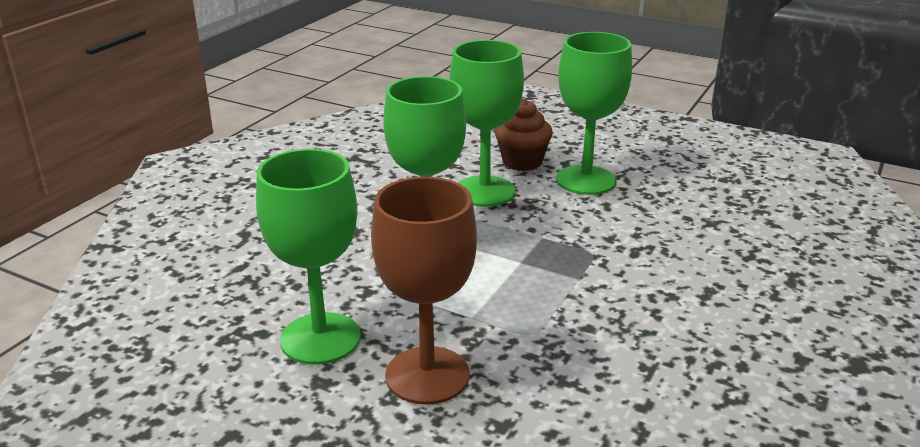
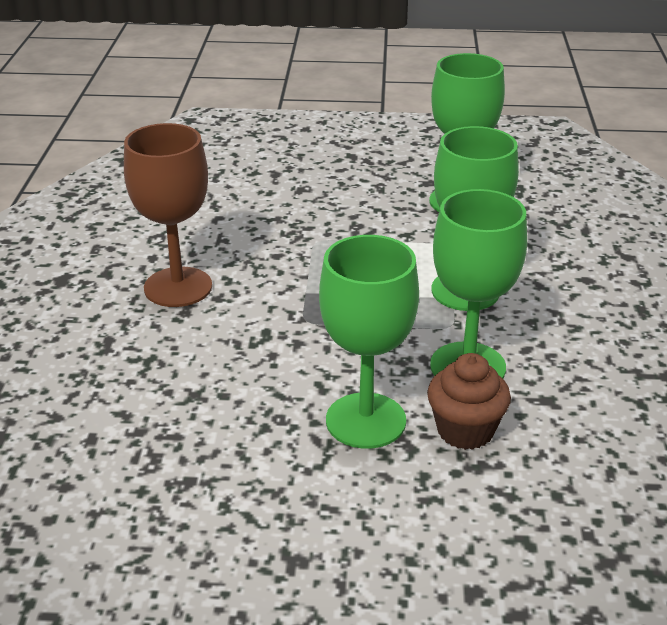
camera: 155 degrees right, 5 degrees up
brown goblet [371,177,477,405] -> brown goblet moved to [124,123,212,307]

